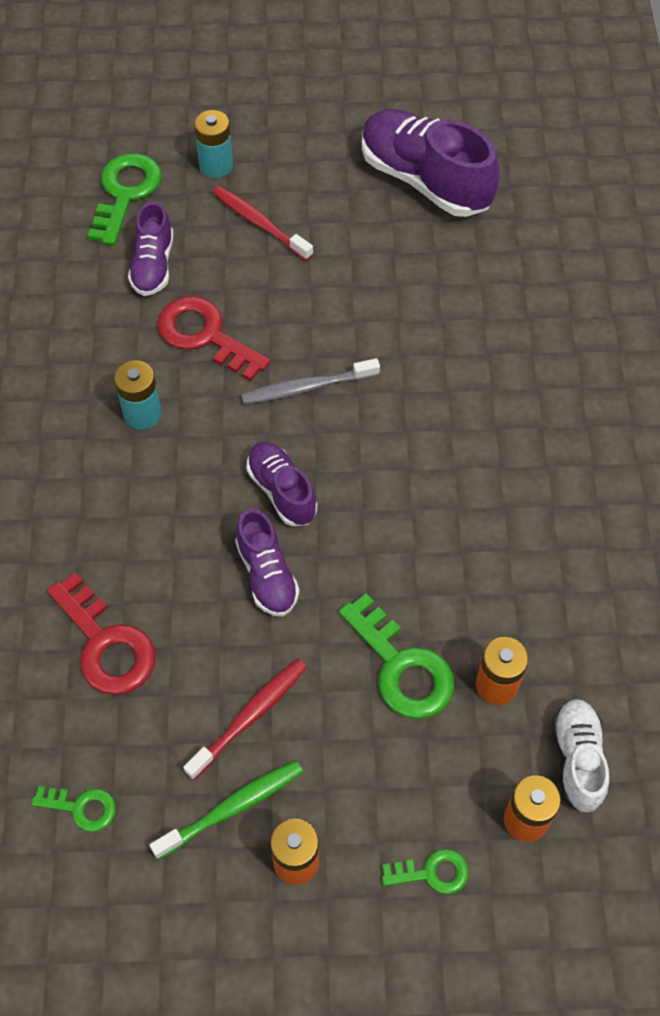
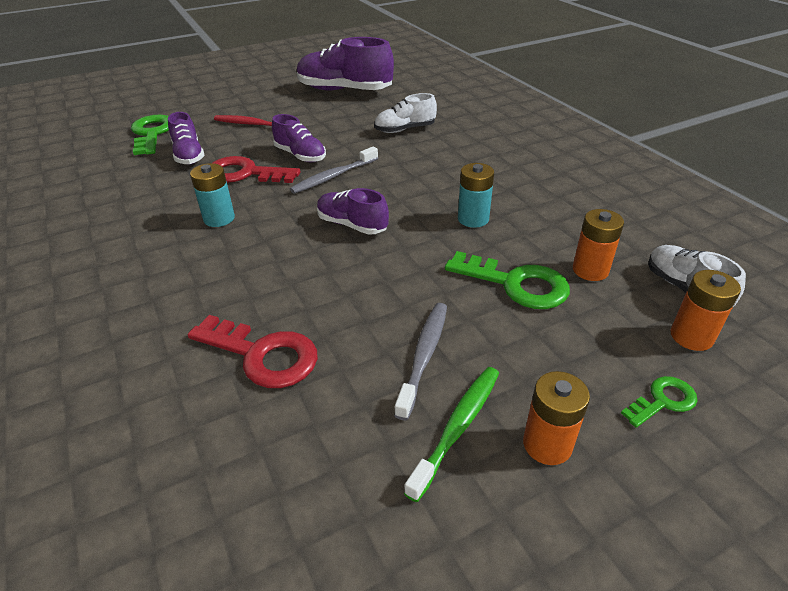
camera: 25 degrees left, 20 degrees down
green key [31,786,116,832] -> none
red toothbrush [183,659,307,780] -> grey toothbrush [394,303,447,420]
turquoise battery [194,110,233,178] -> turquoise battery moved to [458,163,494,228]
purple shoe [235,509,300,616] -> purple shoe moved to [272,114,326,163]
none -> white shoe [374,93,437,133]

